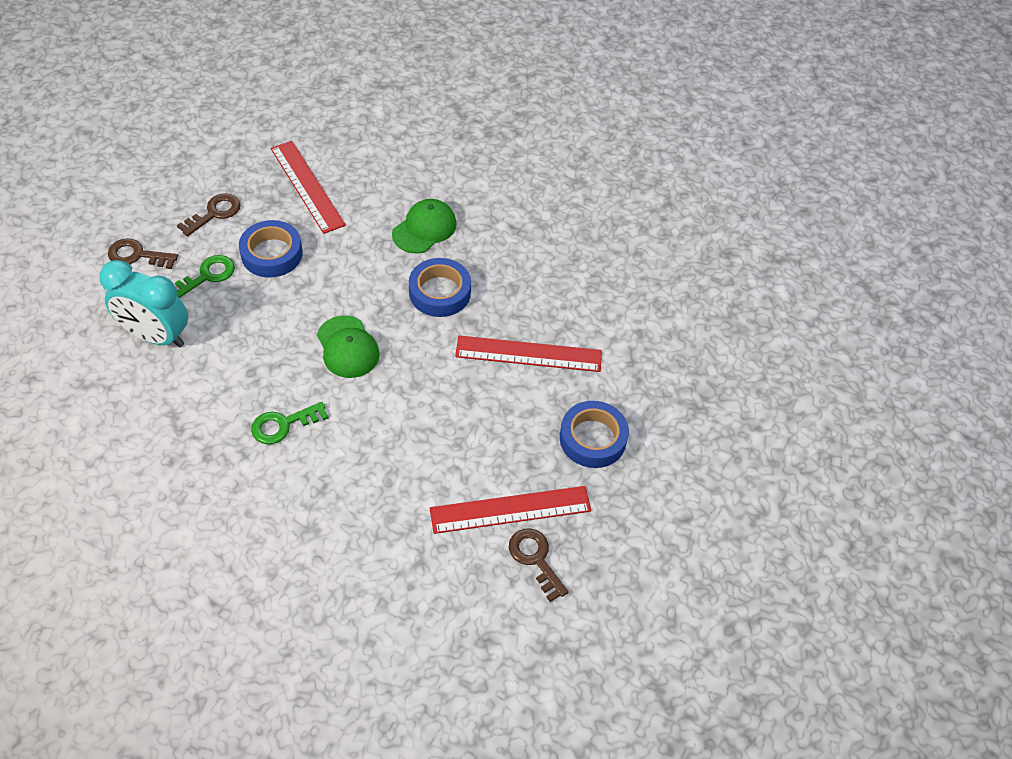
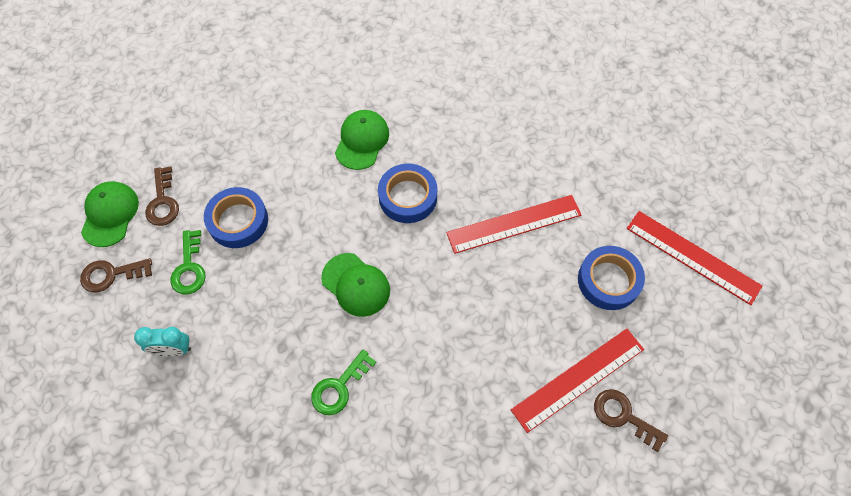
camera: 20 degrees left, 10 degrees up
turquoise clock [99,260,188,348] -> turquoise clock [134,327,191,357], size x0.55
green key [175,255,235,298] -> green key turned 150 degrees clockwise [171,230,206,294]
brown key [177,193,241,236] -> brown key turned 150 degrees clockwise [145,166,179,226]
red ruler [271,141,346,234] -> red ruler moved to [627,211,763,305]
none -> green cap [81,181,139,247]

